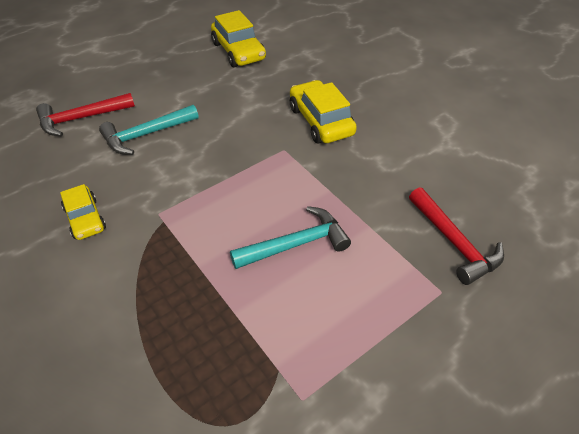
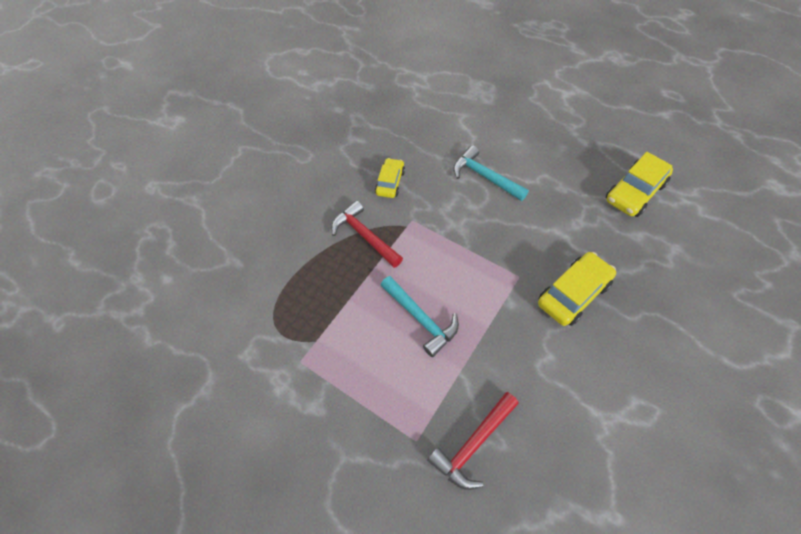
camera: 75 degrees right, 10 degrees up
red hammer [36,93,135,136] -> red hammer moved to [332,200,403,268]
yellow car [60,184,106,240] -> yellow car turned 150 degrees clockwise [375,158,405,198]

